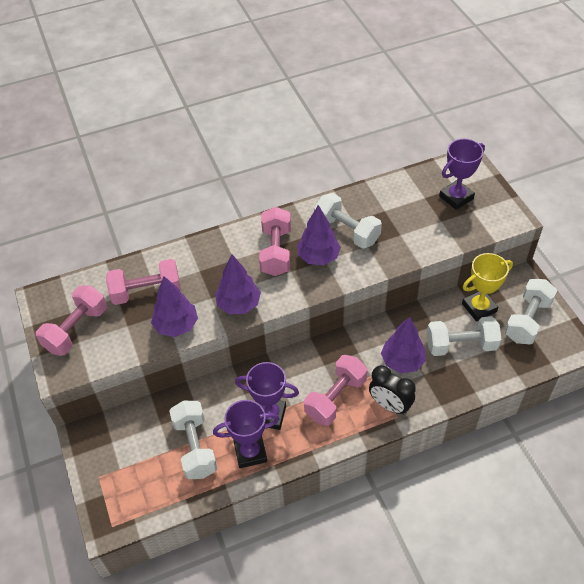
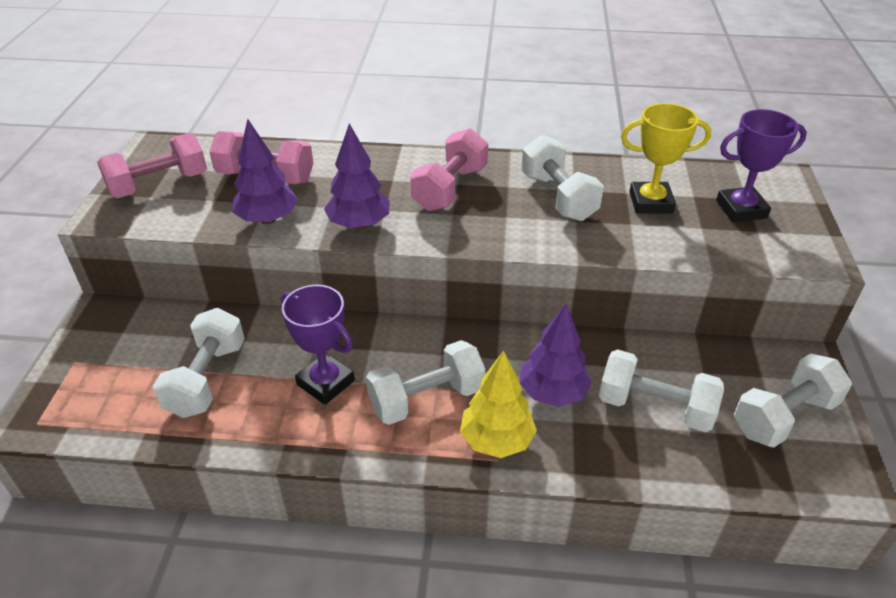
camera: 25 degrees right, 10 degrees down
purple trophy [213,400,279,468] -> none
purple tree [297,205,341,265] -> none
pink dumbbell [304,355,368,426] -> white dumbbell [366,340,486,425]
black clock [369,365,415,415] -> yellow tree [460,350,537,458]
yellow trophy [462,253,513,322] -> yellow trophy moved to [621,103,711,214]

